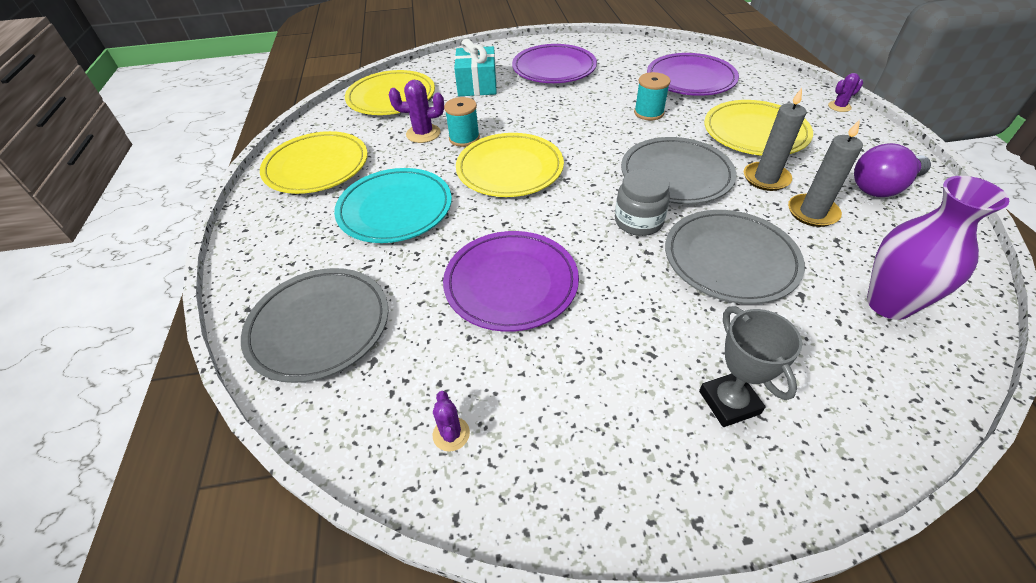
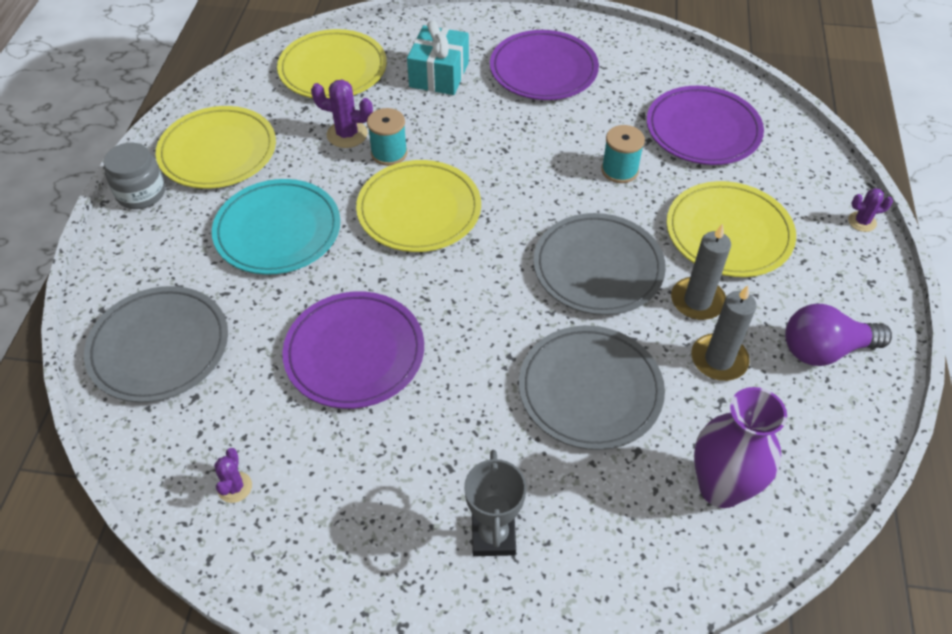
camera: 15 degrees right, 5 degrees up
grey jar [615,169,670,236] -> grey jar moved to [103,143,165,209]

